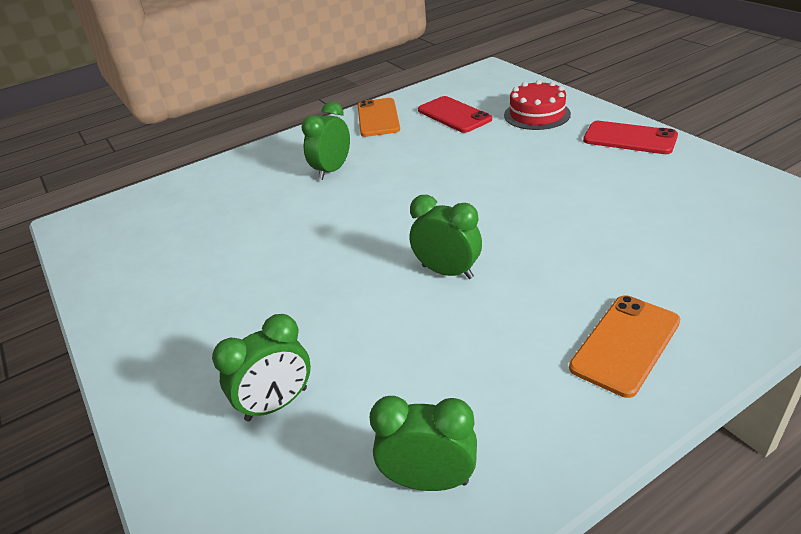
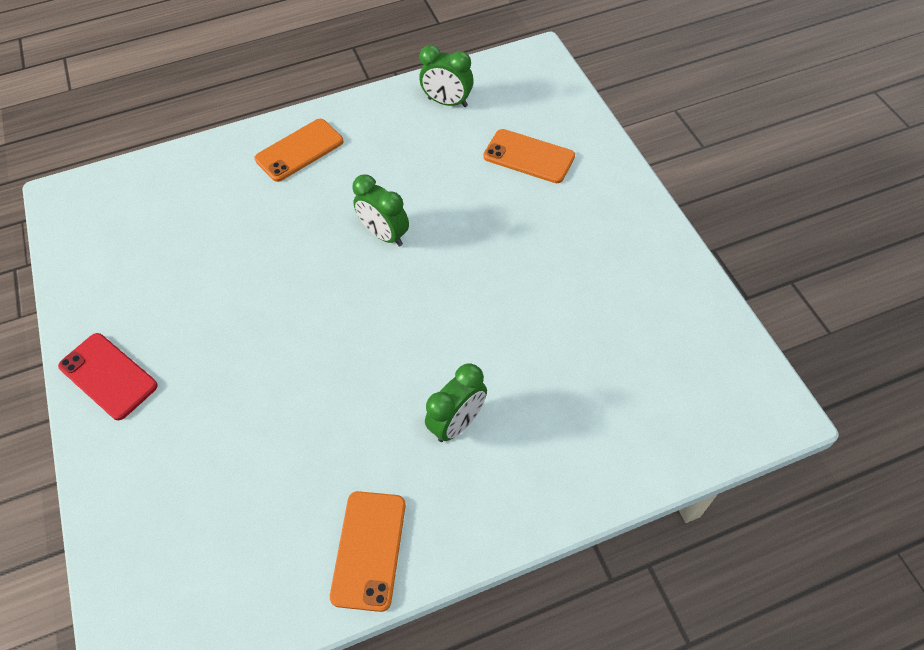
camera: 170 degrees left, 20 degrees up
green clock [212,314,311,421] -> orange phone [483,129,575,183]
red phone [418,96,492,133] -> none
red cake [504,80,571,130] -> none

